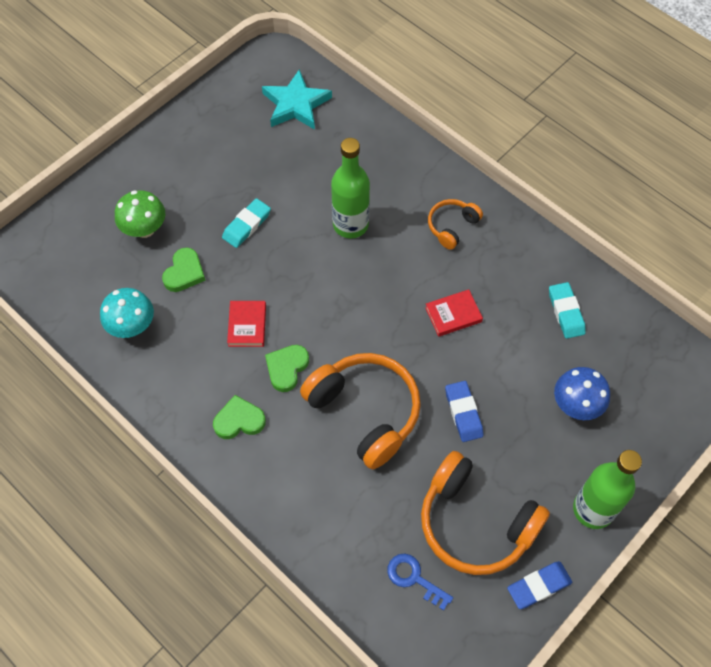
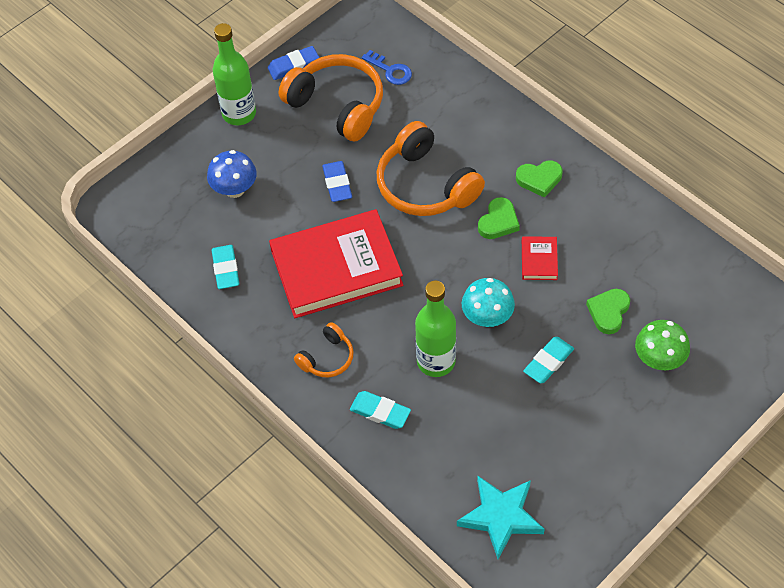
camera: 175 degrees left, 5 degrees down
turquoise mushroom [100,288,154,338] -> turquoise mushroom moved to [462,278,515,327]
red book [425,289,483,337] -> red book [269,209,403,318], size x2.44
none -> turquoise eraser [350,391,411,429]

